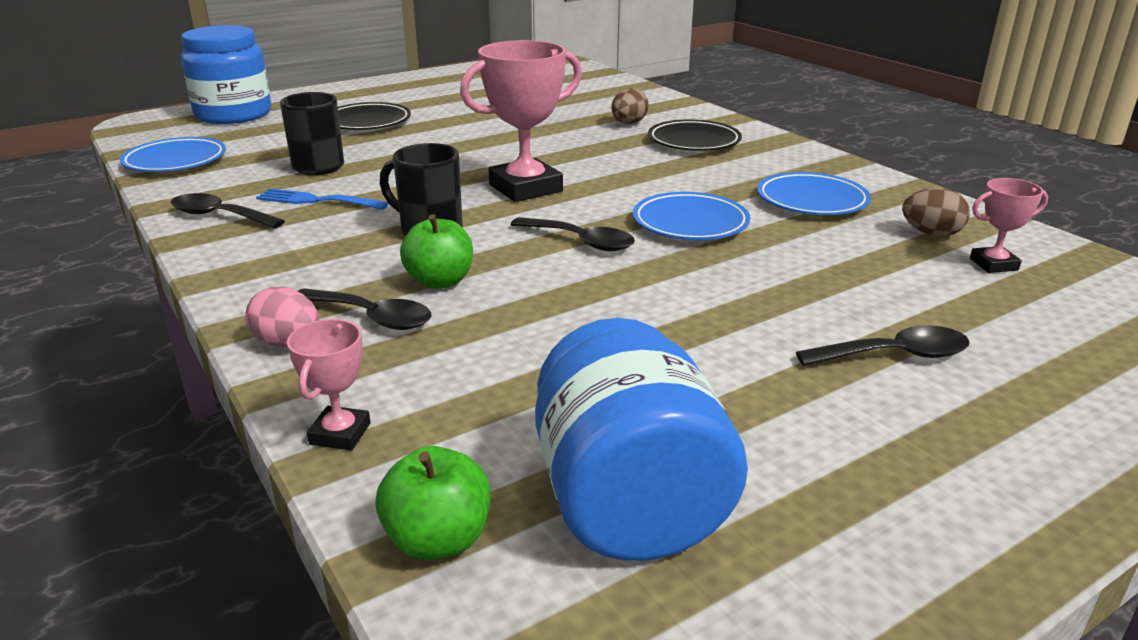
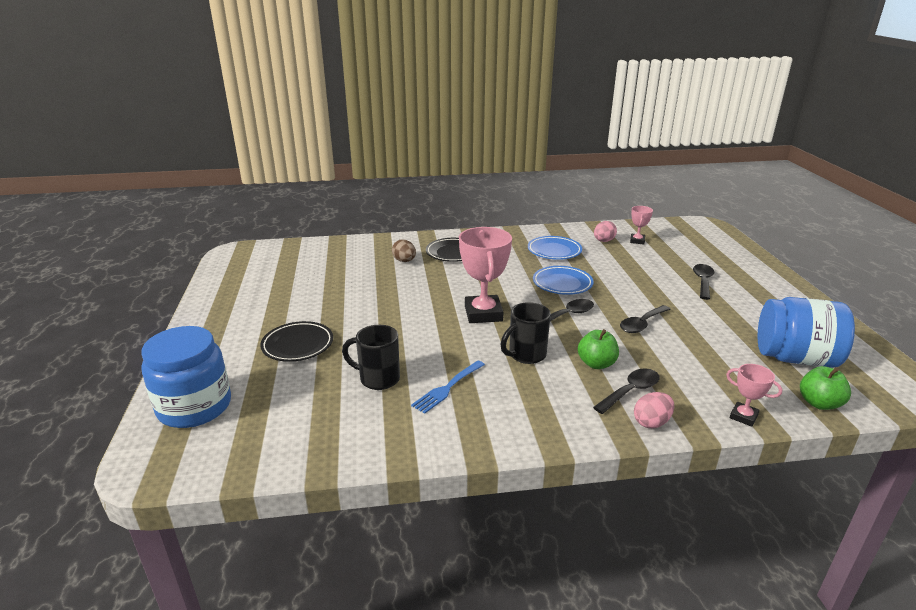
camera: 65 degrees left, 0 degrees up
blue plate [120,137,226,172] -> none
black spoon [171,193,285,229] -> black spoon moved to [620,305,671,333]
brown egg [902,188,970,236] -> pink egg [594,221,617,242]

